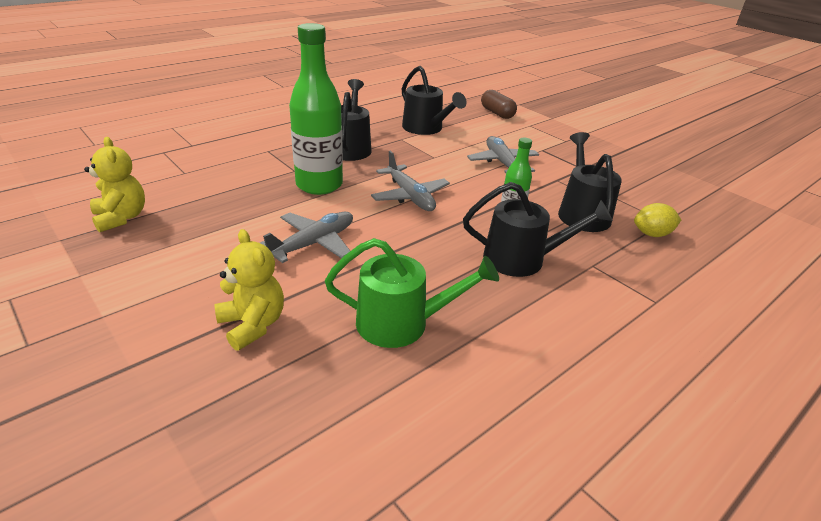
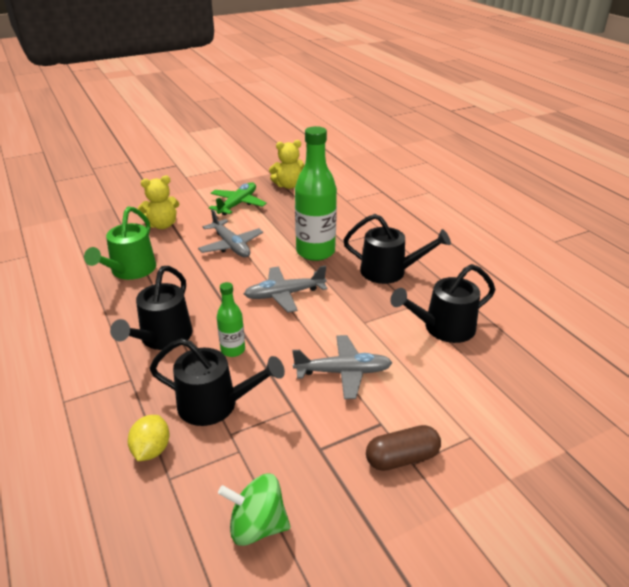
camera: 105 degrees right, 0 degrees up
brown capsule [481,90,517,119] -> brown capsule moved to [366,425,441,471]
none -> green plane [209,182,267,215]
none -> green spinning top [218,474,291,546]

